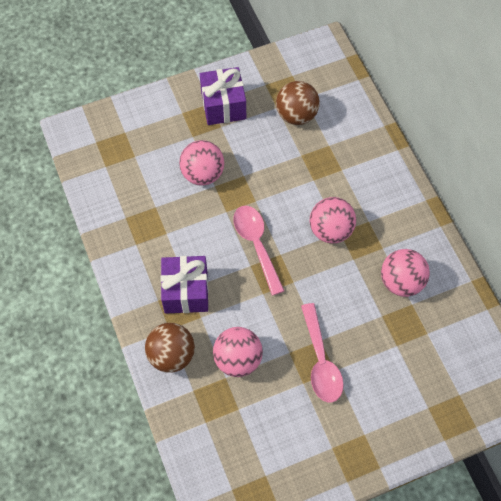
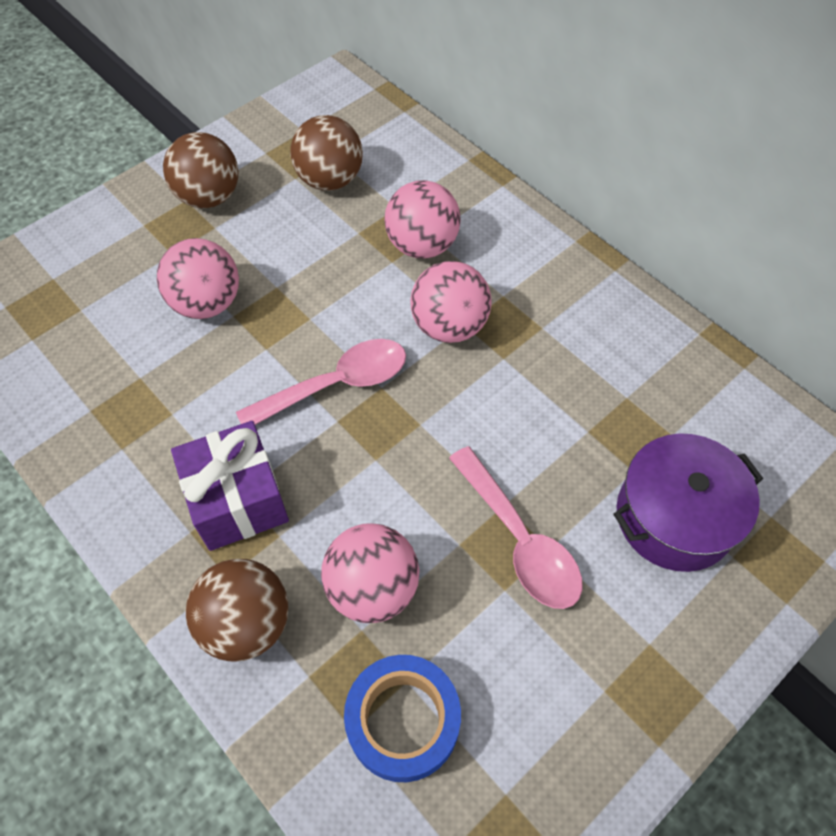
camera: 20 degrees left, 5 degrees down
purple gift [200,67,246,125] -> brown ball [163,132,238,208]
pink spoon [233,206,284,296] -> pink spoon turned 105 degrees clockwise [236,339,406,425]
pink ball [381,249,430,297] -> pink ball moved to [385,180,461,258]
none -> blue tape [344,655,461,782]
none -> purple pot [613,433,763,572]

